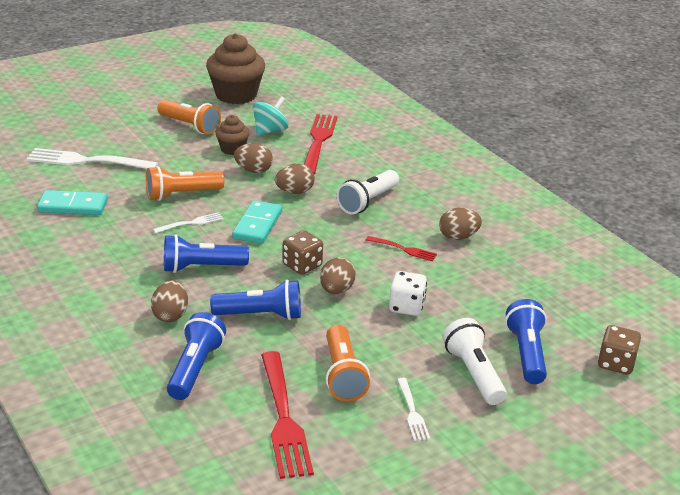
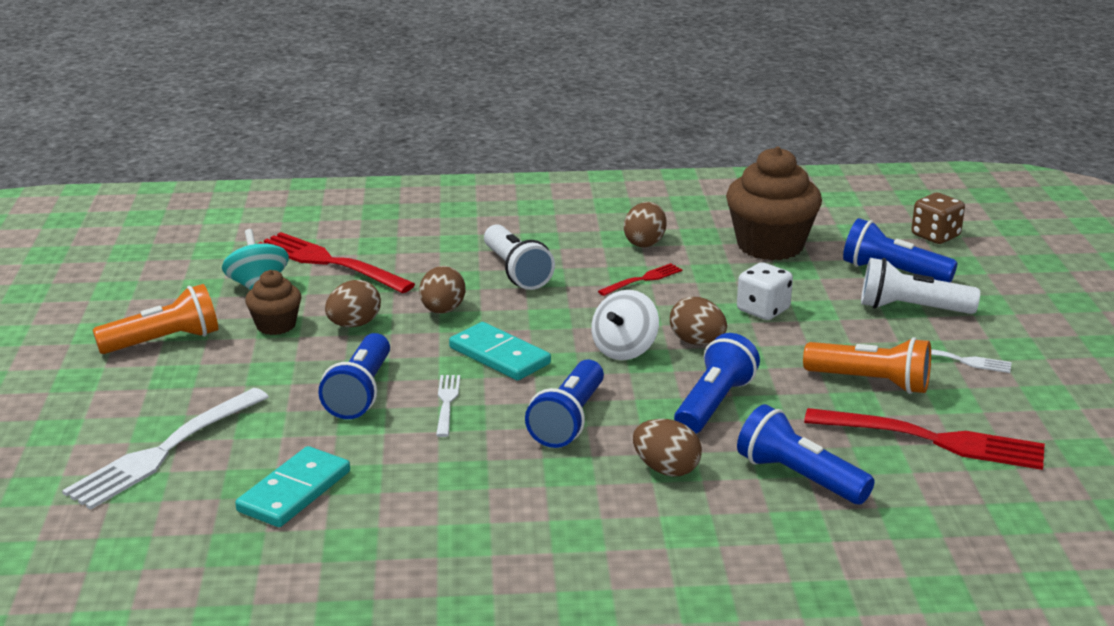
camera: 60 degrees left, 5 degrees down
orange flashlight [146,166,224,201] -> blue flashlight [318,333,390,419]
brown cupcake [206,33,265,104] -> brown cupcake moved to [726,147,822,260]
brown dice [283,230,323,275] -> white spinning top [591,290,659,360]

